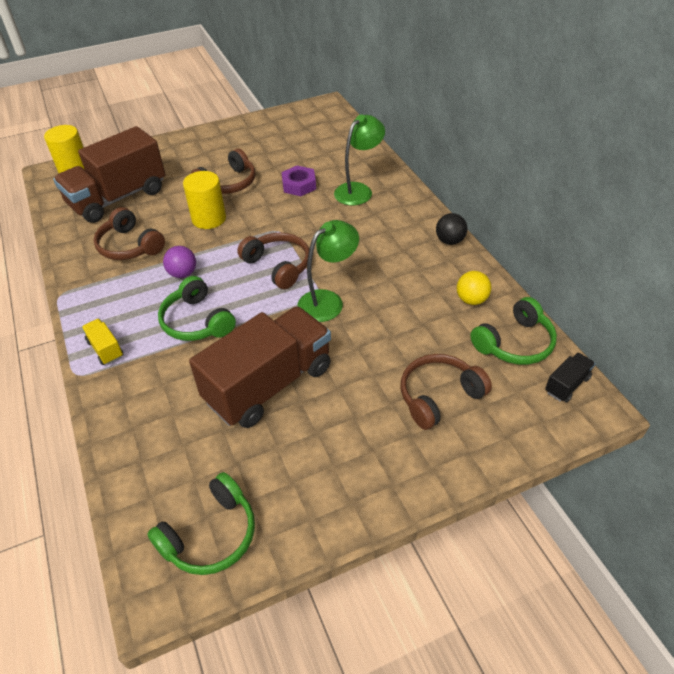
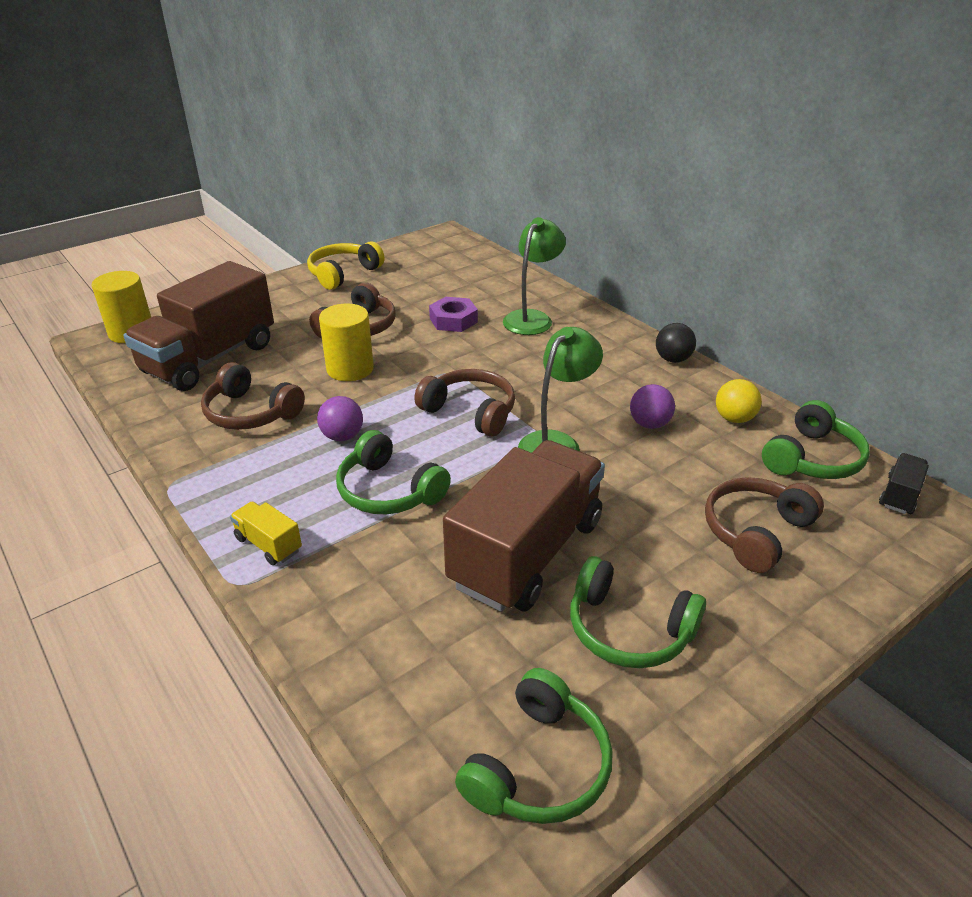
camera: 15 degrees left, 10 degrees down
none -> yellow headphones [307,241,385,290]
none -> green headphones [570,556,706,668]
none -> purple ball [630,384,675,429]

